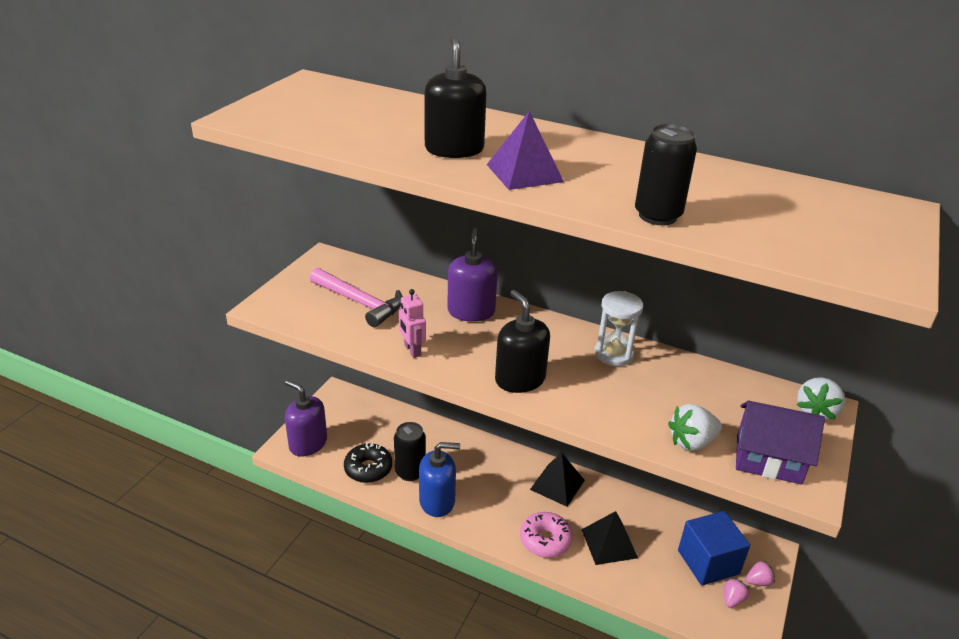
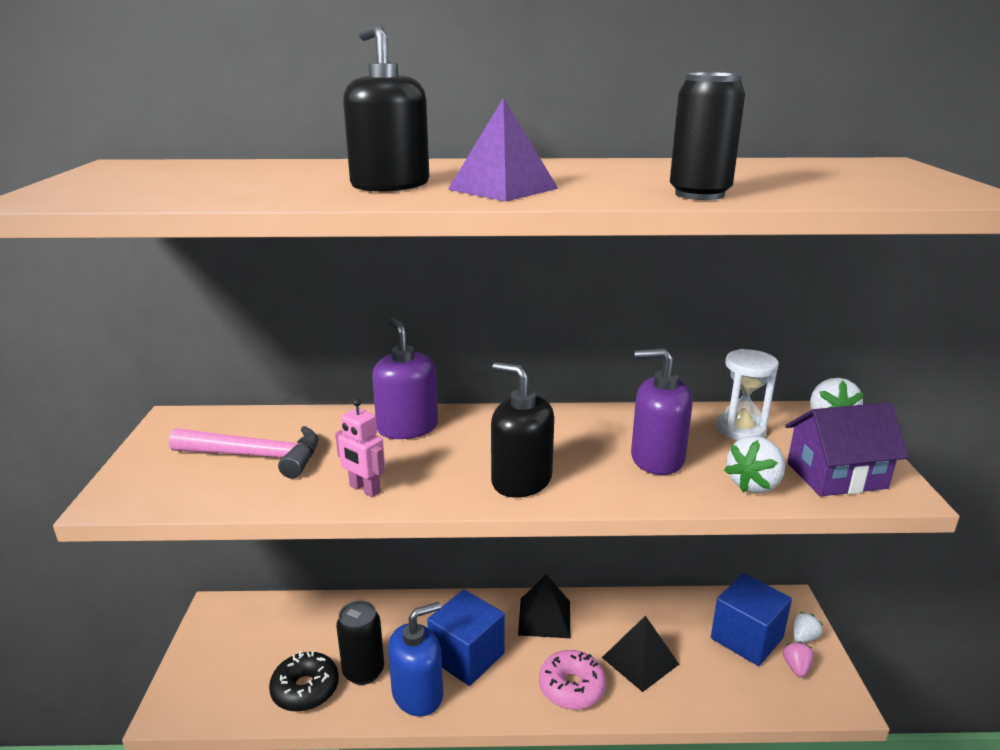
camera: 25 degrees left, 10 degrees down
purple soap dispenser [285,380,327,456] -> purple soap dispenser moved to [631,348,692,475]
white hourglass [595,291,643,366] -> white hourglass moved to [716,349,779,440]
pink strawberry [746,560,775,586] -> white strawberry [793,612,823,643]
none -> blue cube [427,589,505,686]

